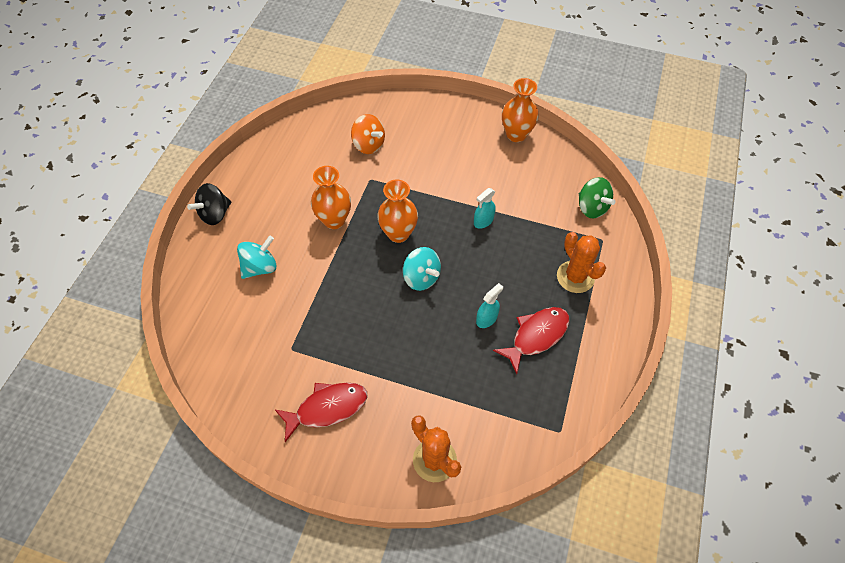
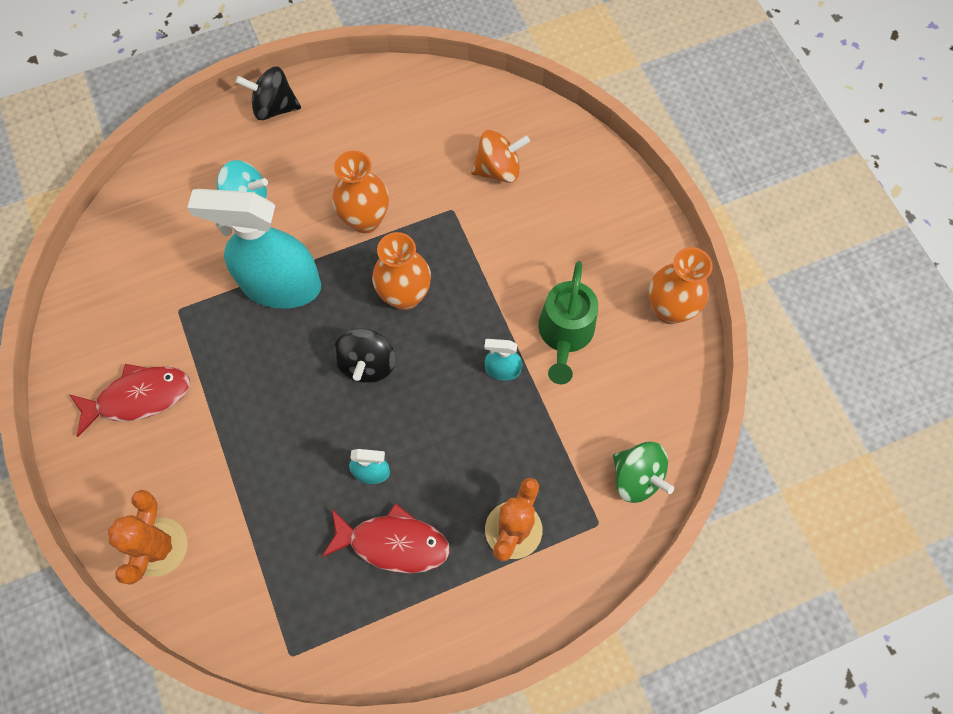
camera: 50 degrees right, 10 degrees up
red fish [274,382,368,442] -> red fish turned 45 degrees counterclockwise [69,364,190,437]
orange spinning top [351,114,385,154] -> orange spinning top turned 105 degrees counterclockwise [471,130,530,183]
turquoise spinning top [403,247,441,291] -> black spinning top [333,329,396,383]
green spinning top [579,177,616,219] -> green spinning top turned 60 degrees counterclockwise [613,442,674,503]
none -> turquoise spray bottle [187,189,321,309]
none -> green watering can [538,261,598,384]

